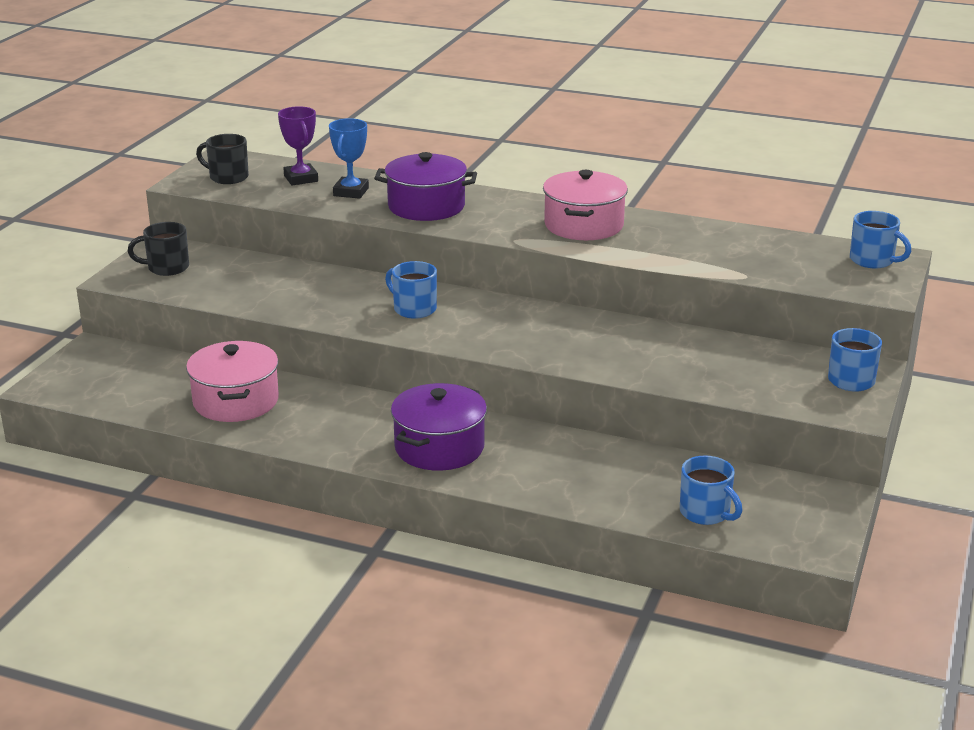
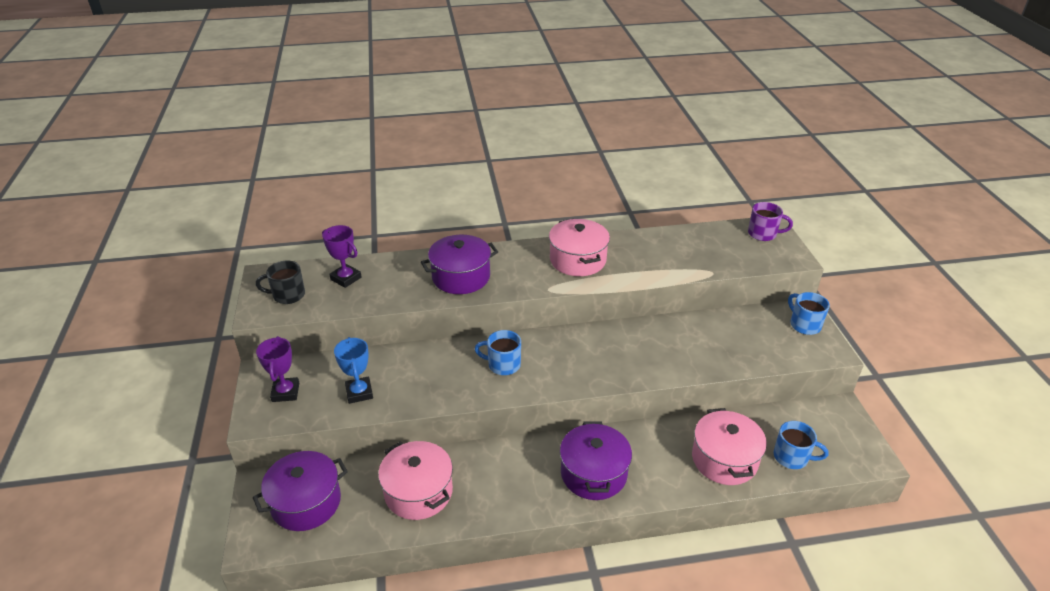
camera: 30 degrees left, 10 degrees up
black mug [128,222,189,276] -> purple trophy [256,336,299,402]
blue trophy [329,118,369,199] -> blue trophy moved to [334,337,373,404]
blue mug [850,211,911,268] -> purple mug [748,202,793,241]
none -> purple pot [253,451,348,531]
none -> pink pot [692,408,767,485]

